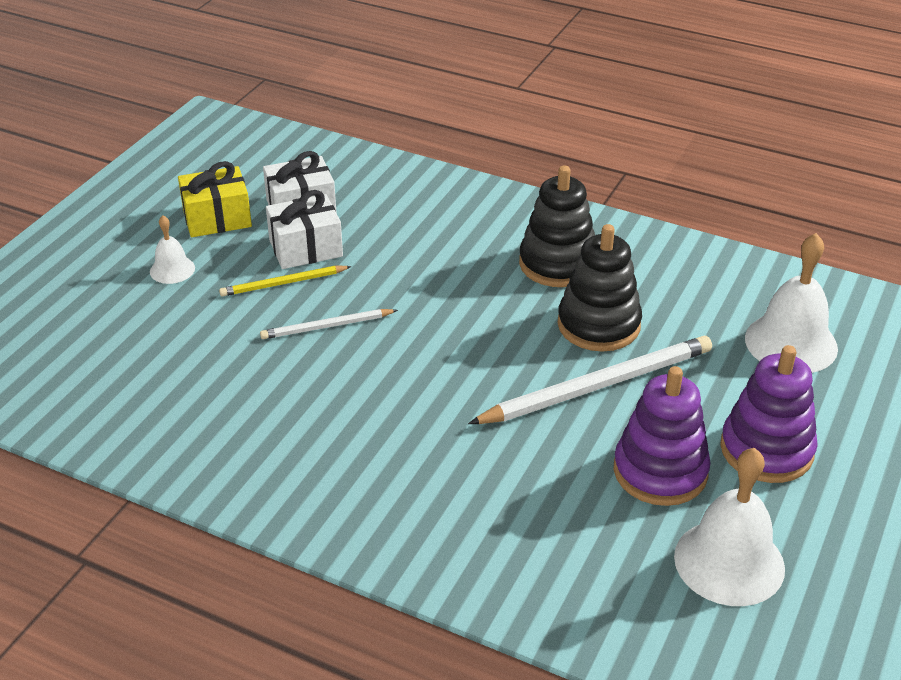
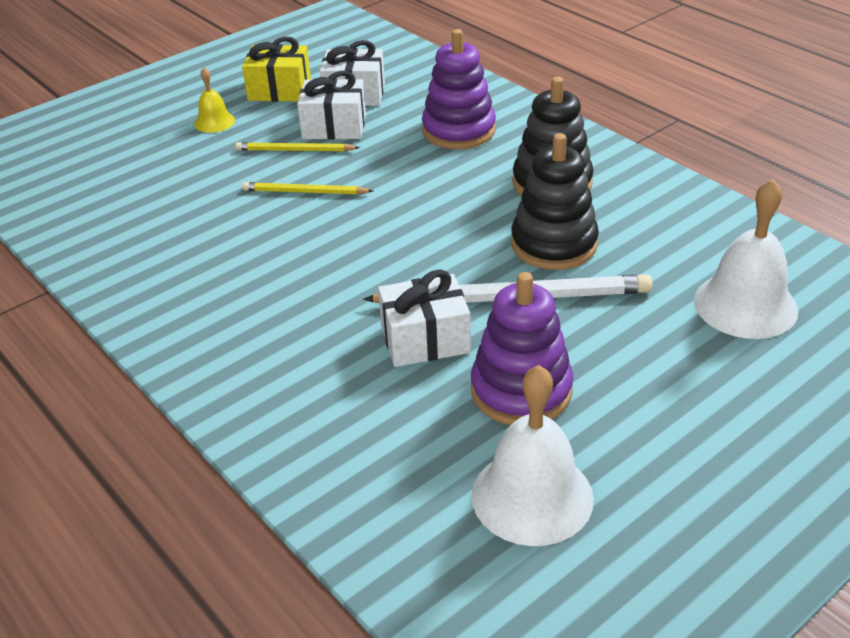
camera: 25 degrees right, 0 degrees up
white bell [150,216,195,284] -> yellow bell [194,67,235,133]
white pencil [260,309,398,339] -> yellow pencil [242,182,373,195]
purple stacking toy [720,345,818,483] -> purple stacking toy moved to [422,29,496,149]
none -> white gift [378,270,471,367]

